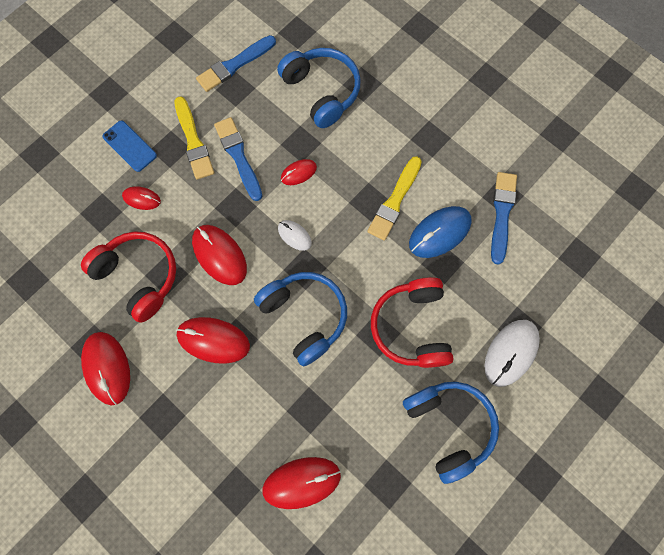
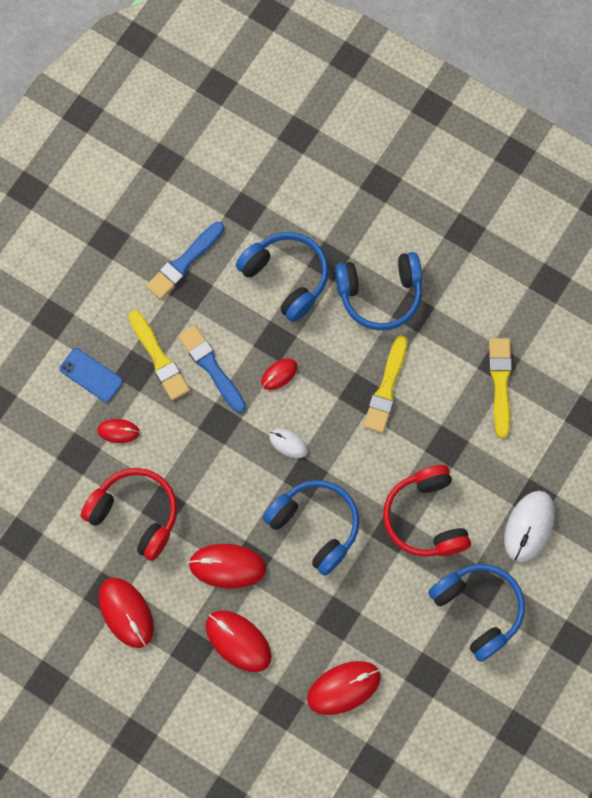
camera: 10 degrees left, 0 degrees up
red mouse [192,225,247,285] -> red mouse moved to [206,610,272,672]
blue mouse [409,206,472,258] -> none
blue brush [491,172,517,265] -> yellow brush [489,338,512,438]
none -> blue headphones [335,252,422,331]

